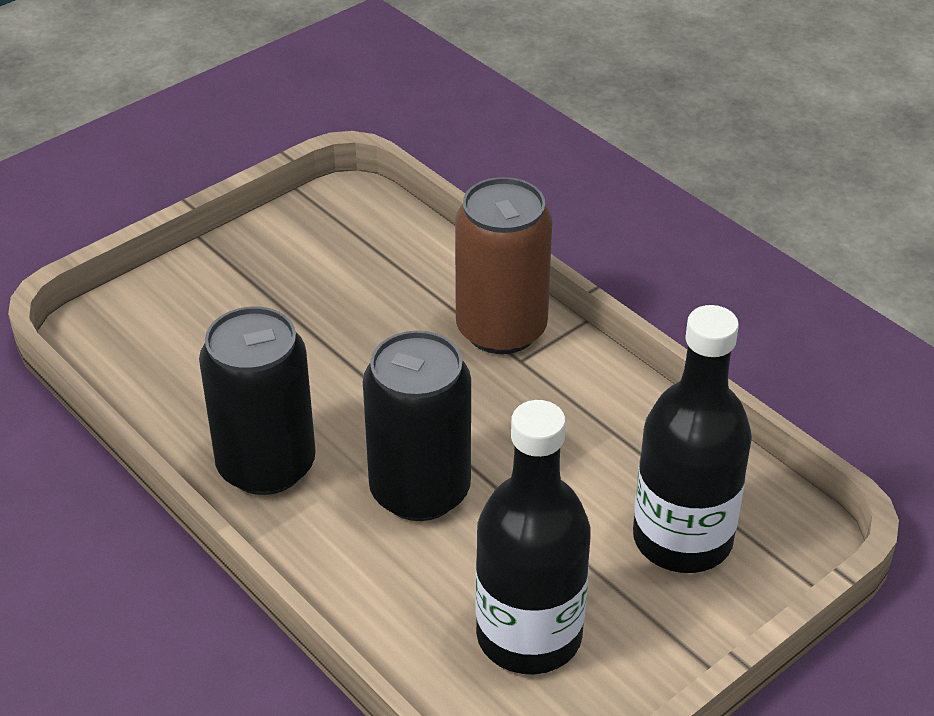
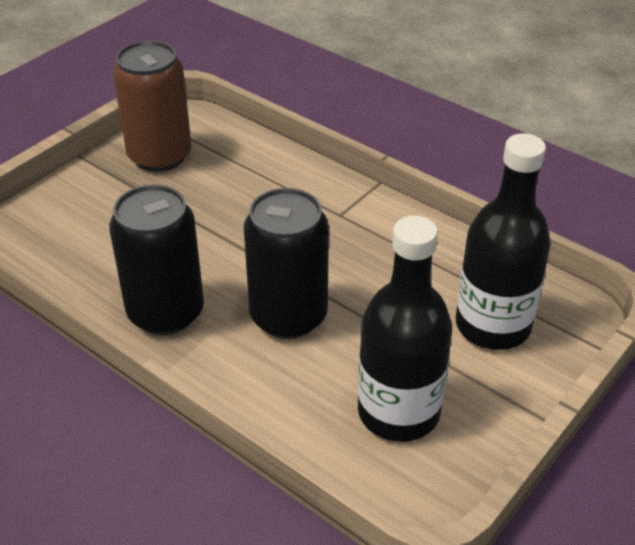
camera: 10 degrees left, 0 degrees up
brown can [455,177,552,354] -> brown can moved to [113,41,192,172]

